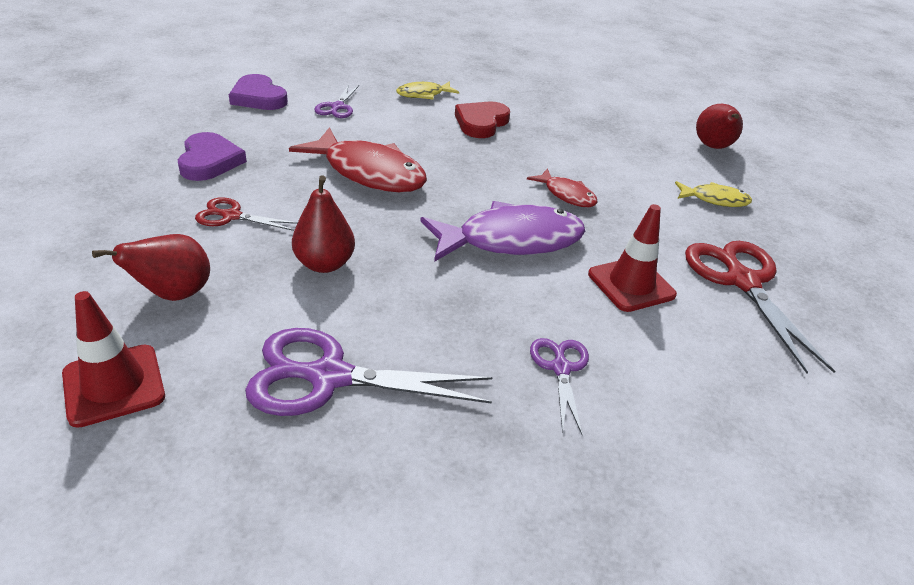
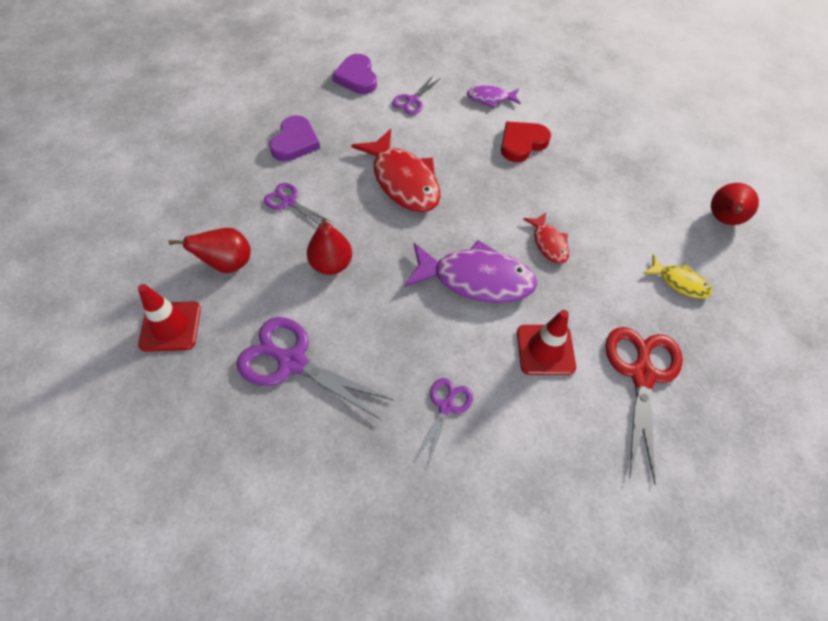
camera: 25 degrees right, 20 degrees up
red scissors [195,197,298,231] -> purple scissors [264,183,331,225]
yellow fish [396,81,459,99] -> purple fish [467,85,521,108]

